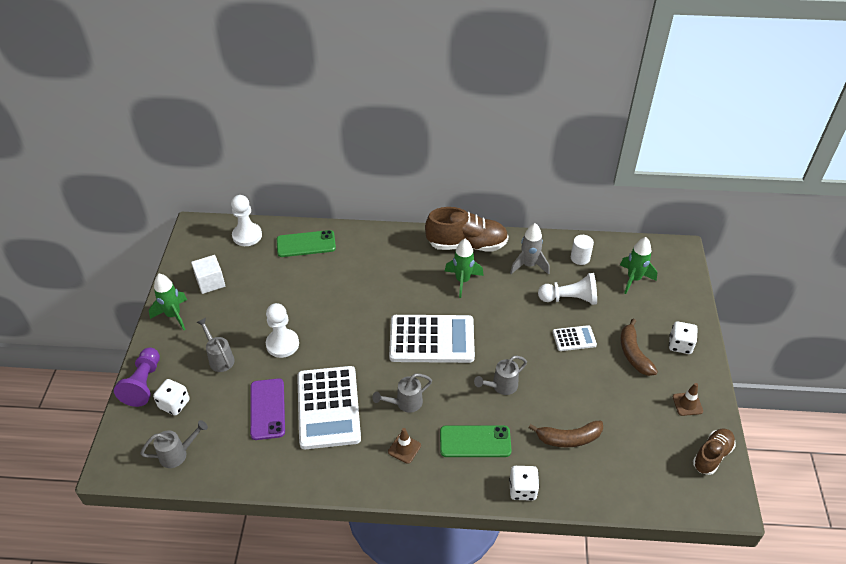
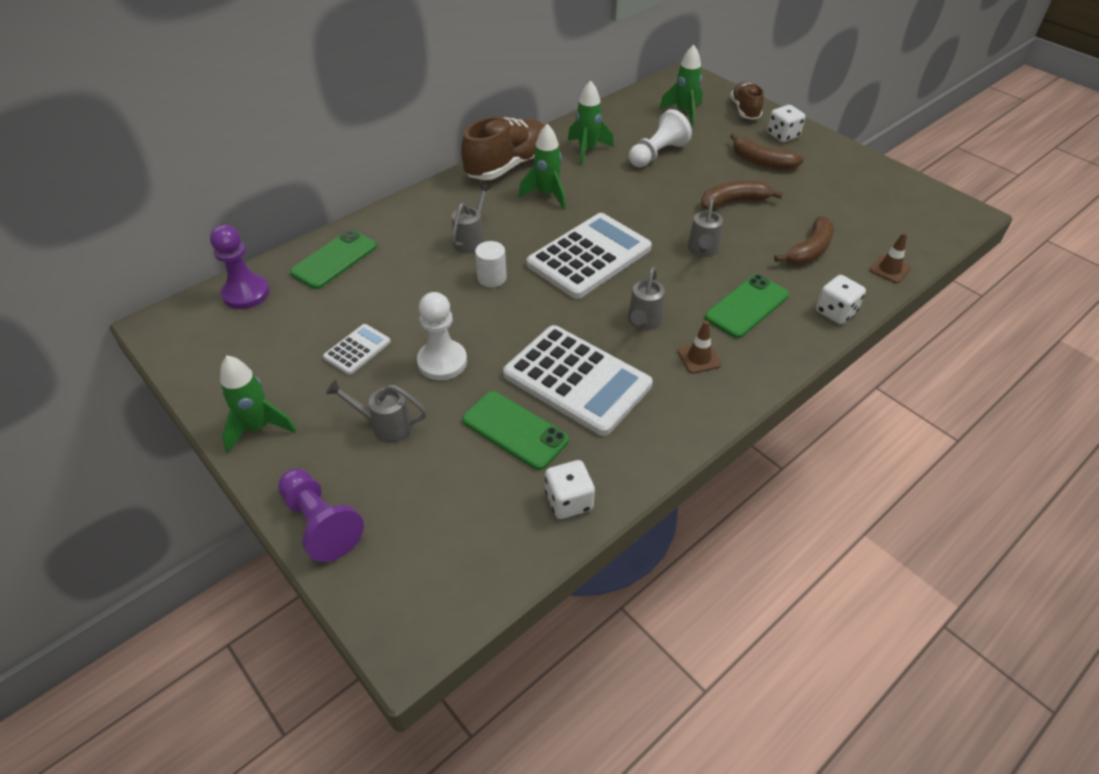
camera: 45 degrees left, 0 degrees up
grey watering can [140,420,208,468] -> grey watering can moved to [451,183,492,254]
white dice [153,379,190,416] -> white dice moved to [545,460,595,519]
white cube [191,255,225,294] -> none
white pawn [231,195,262,246] -> purple pawn [210,225,270,309]
purple phone [250,378,285,440] -> green phone [462,391,569,470]
grey rocket [510,223,549,275] -> green rocket [568,80,614,165]
white calculator [553,325,597,351] -> white calculator moved to [323,324,391,375]
white cylinder [571,235,594,265] -> white cylinder moved to [475,241,507,287]
brown traffic cone [673,383,703,416] -> brown traffic cone moved to [869,233,911,283]
brown shoe [693,429,735,475] -> brown shoe moved to [730,82,764,120]
none -> brown banana [701,180,783,209]

